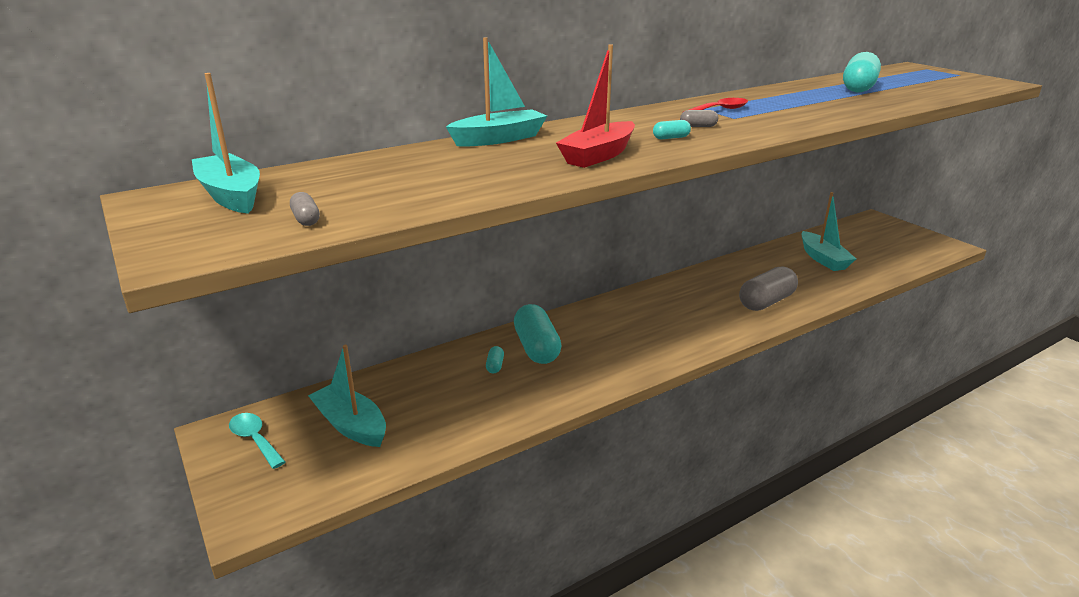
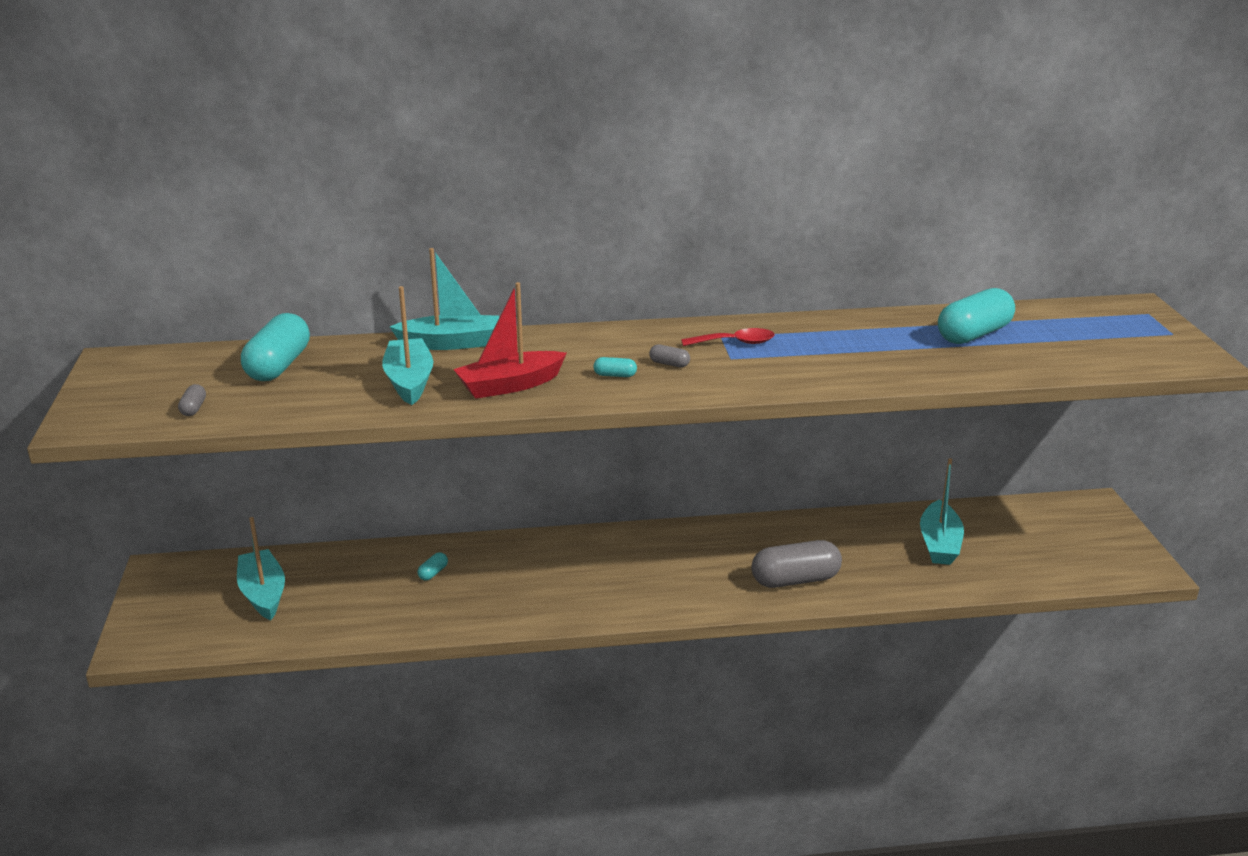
camera: 25 degrees right, 0 degrees up
turquoise boat [192,73,260,214] -> turquoise boat moved to [382,286,433,405]
turquoise spoon [229,413,285,469] -> none
turquoise capsule [514,304,561,364] -> turquoise capsule moved to [241,313,310,381]

